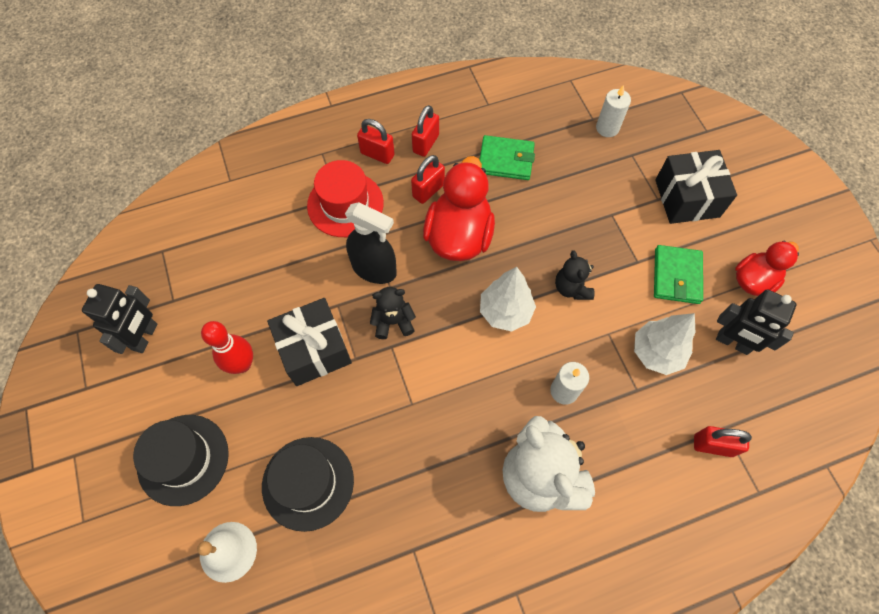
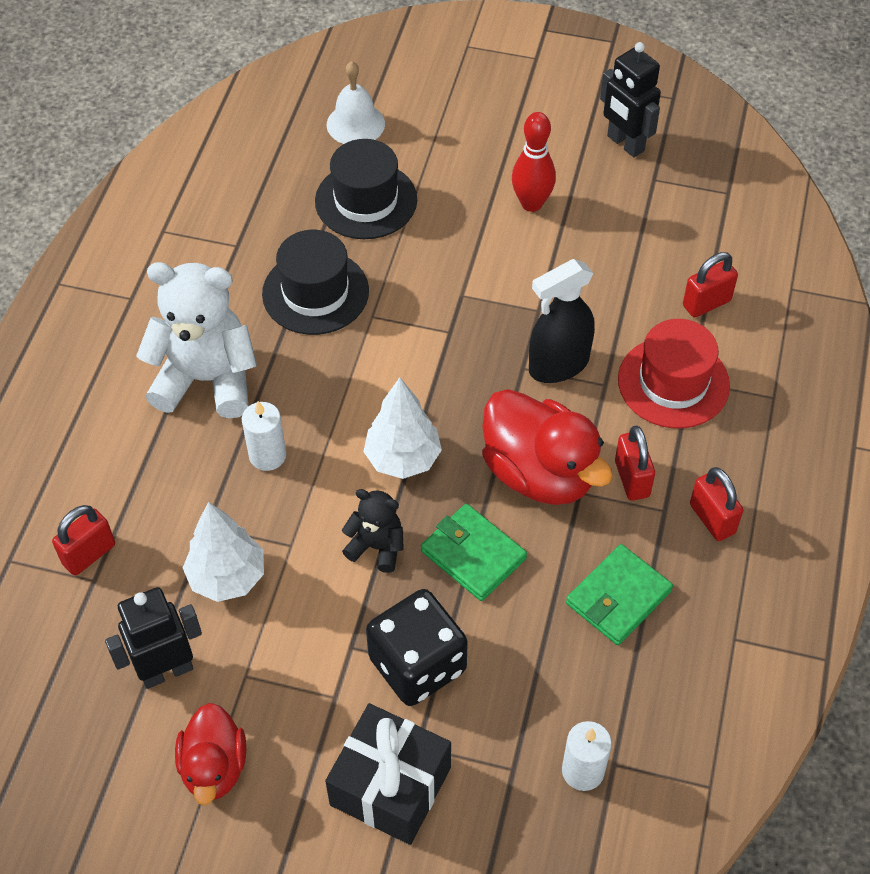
camera: 125 degrees right, 10 degrees down
black hat [133,415,229,506] -> black hat moved to [262,230,369,335]
black gift [267,298,352,386] -> none
red padlock [357,119,395,164] -> red padlock moved to [683,252,738,317]
black teddy bear [370,287,416,339] -> none
green wallet [654,245,703,304] -> green wallet moved to [421,504,527,601]
none -> black dice [366,589,468,706]

